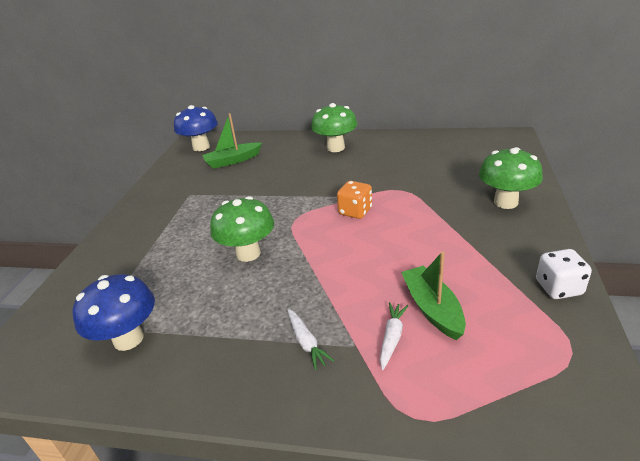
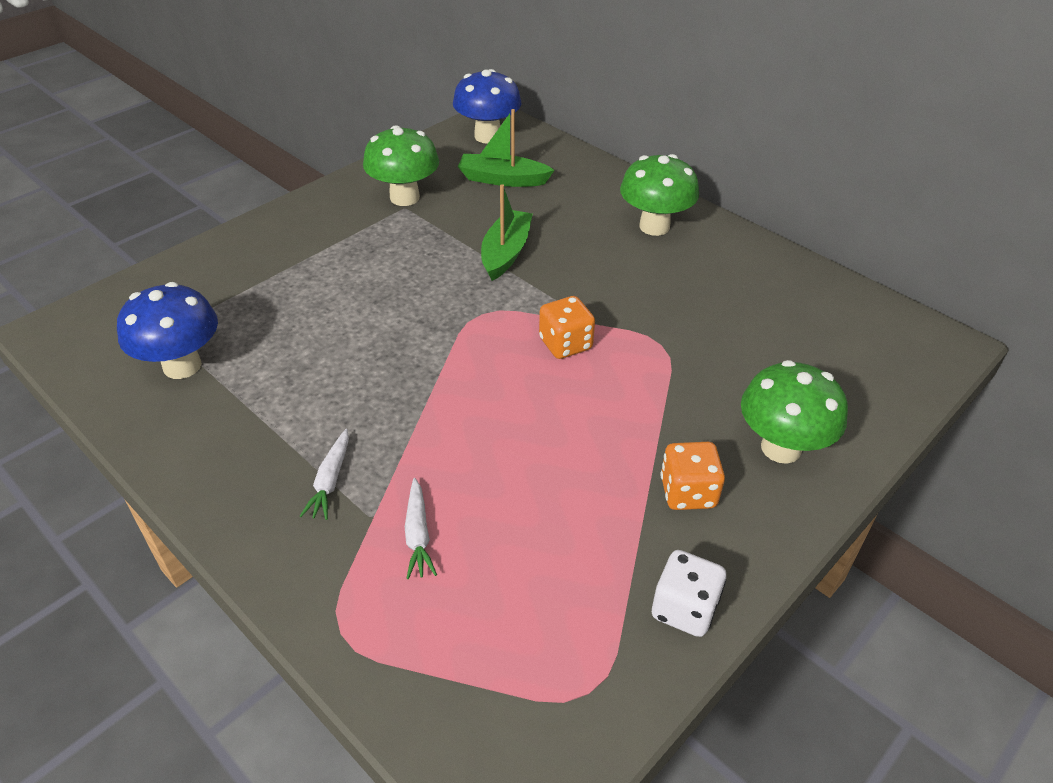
camera: 30 degrees right, 10 degrees up
green mushroom [210,196,274,262] -> green mushroom moved to [363,125,439,206]
white carrot [380,302,409,370] -> white carrot turned 120 degrees clockwise [405,478,437,579]
green boat [401,251,466,340] -> green boat moved to [481,184,533,281]
none -> orange dice [660,442,725,510]

